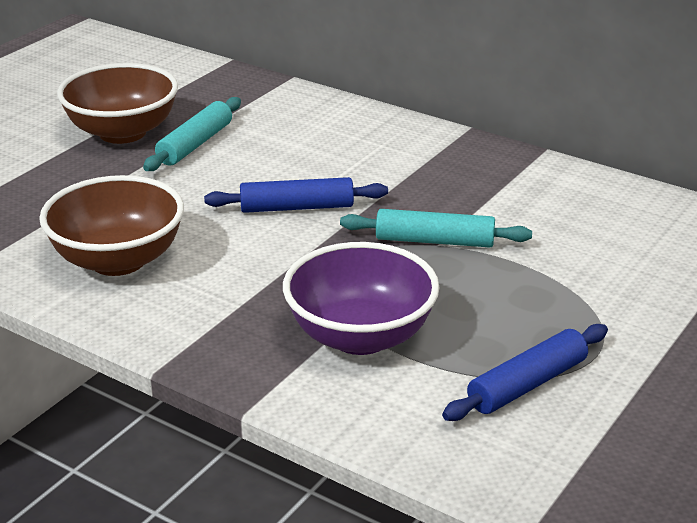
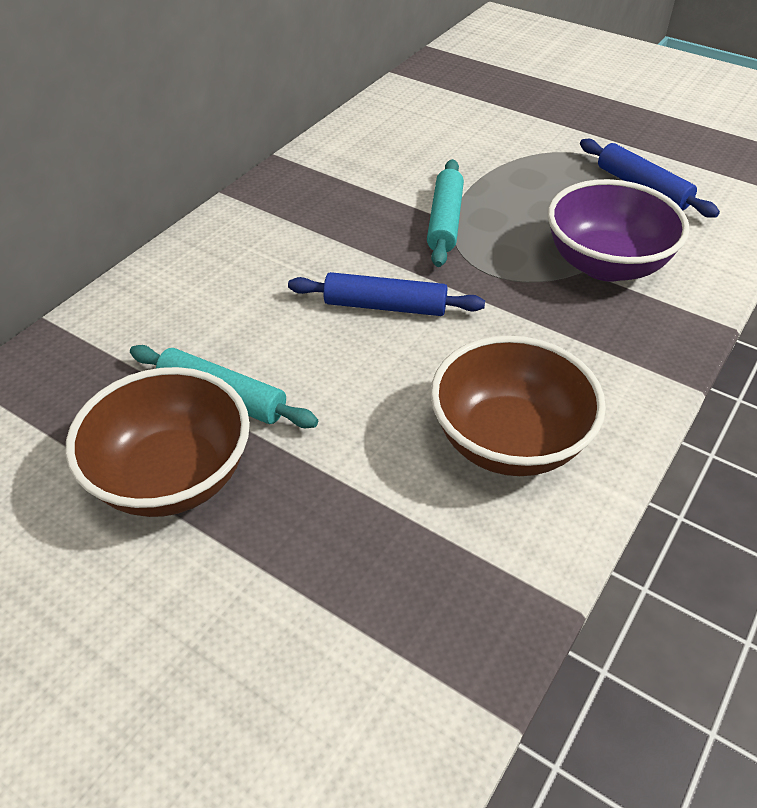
camera: 90 degrees left, 15 degrees up
blue rolling pin [204,177,388,213] -> blue rolling pin turned 75 degrees counterclockwise [288,272,485,316]

